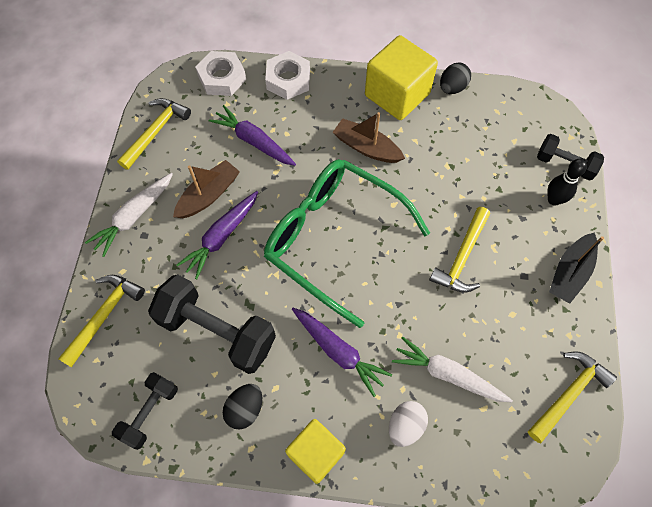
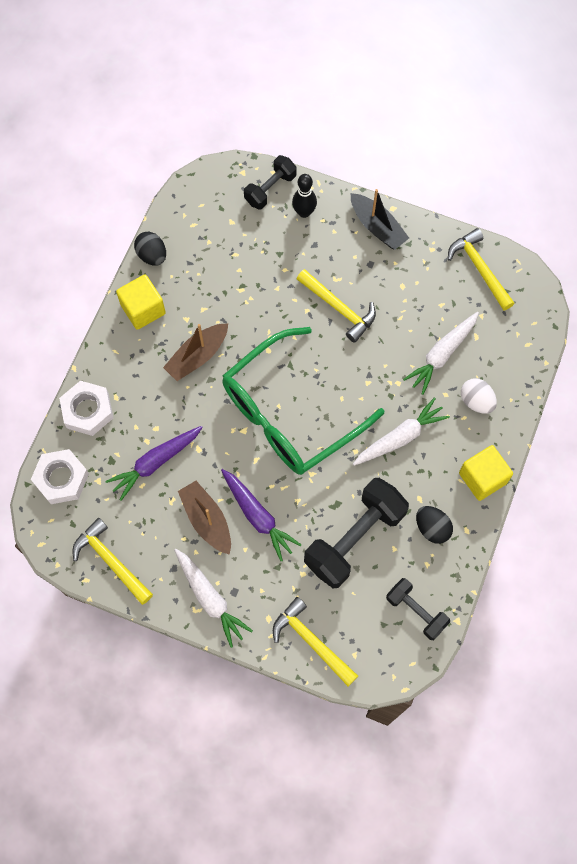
camera: 75 degrees left, 5 degrees up
purple carrot [292,308,392,397] -> white carrot [353,397,450,466]
yellow cube [365,35,438,120] -> yellow cube [116,274,166,330], size x0.66

